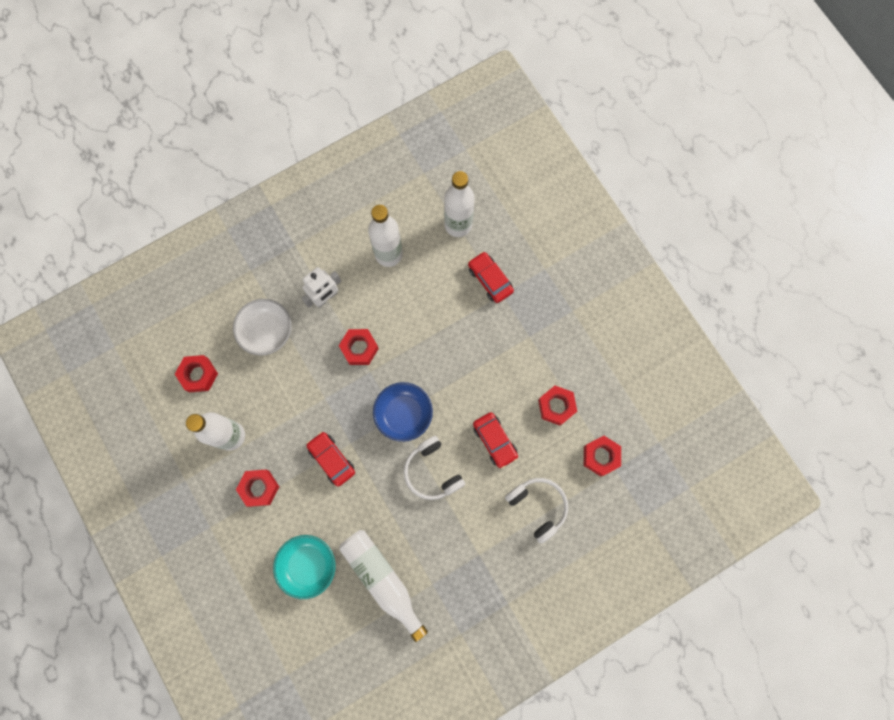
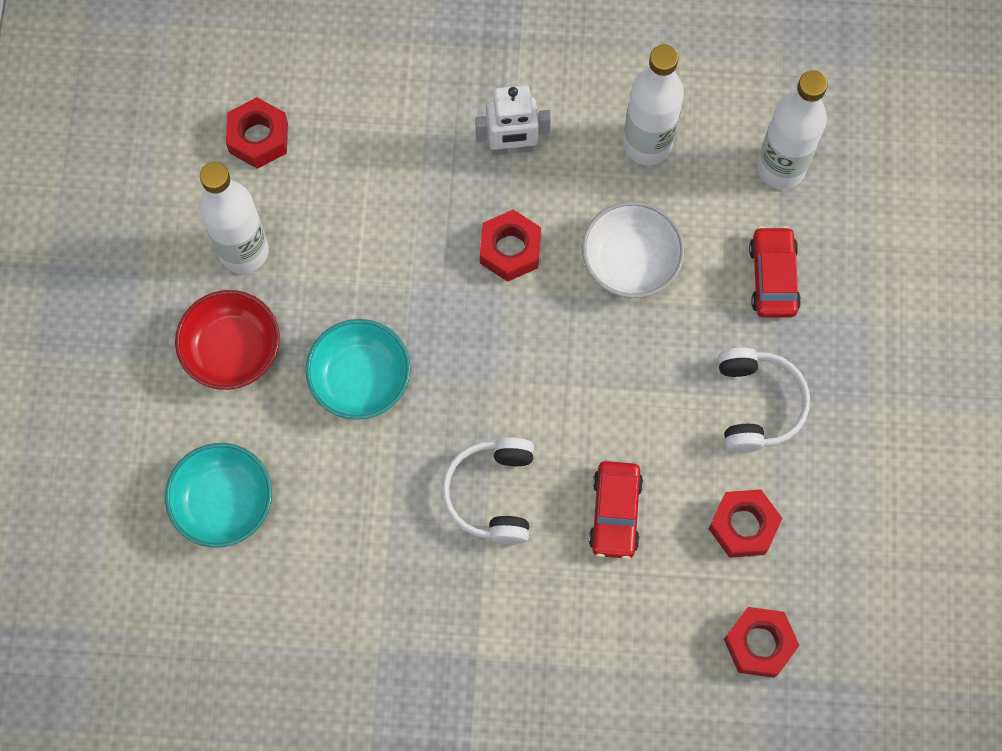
camera: 35 degrees right, 5 degrees down
white bowl [233,299,292,355] -> white bowl moved to [582,201,685,298]
red nut [236,470,279,507] -> red bowl [175,290,280,390]
red car [306,432,355,487] -> turquoise bowl [305,319,411,420]
white bottle [339,530,428,642] -> none
blue bowl [373,382,433,442] -> none
white headphones [505,478,568,544] -> white headphones moved to [718,347,810,453]

